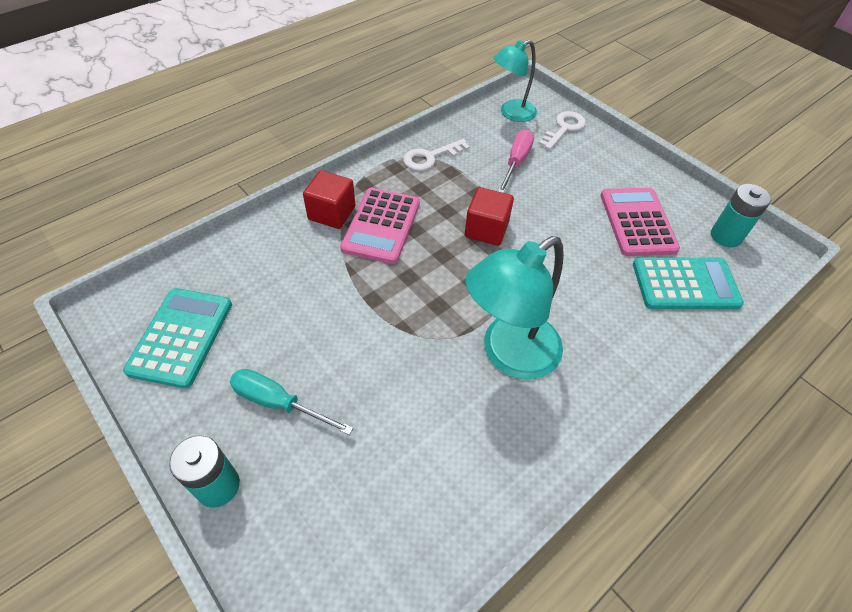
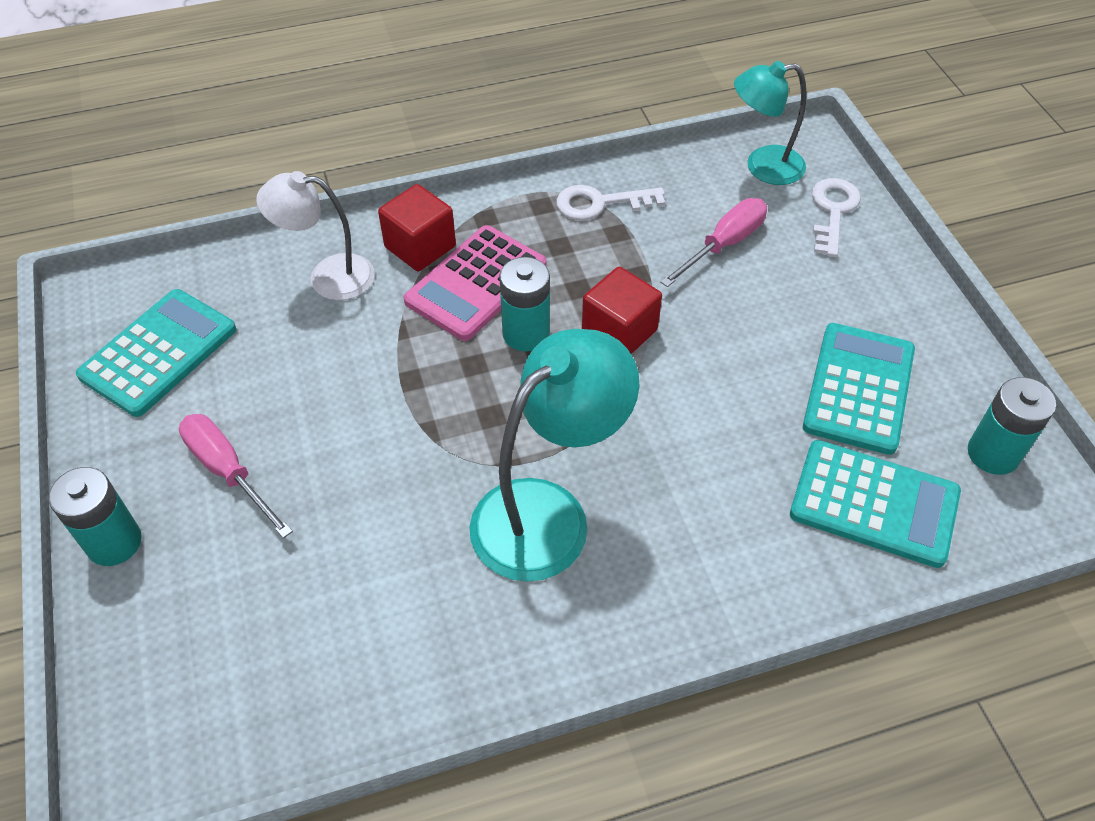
camera: 25 degrees right, 0 degrees up
turquoise screwdriver [230,369,353,435] -> pink screwdriver [179,414,293,538]
turquoise lamp [466,236,564,380] -> turquoise lamp turned 150 degrees clockwise [469,329,639,582]
white key [539,111,586,150] -> white key turned 45 degrees counterclockwise [812,178,861,257]
pink calculator [601,188,680,256] -> turquoise calculator [803,323,915,455]
none -> white lamp [256,171,375,300]
none -> turquoise battery [499,257,550,351]

